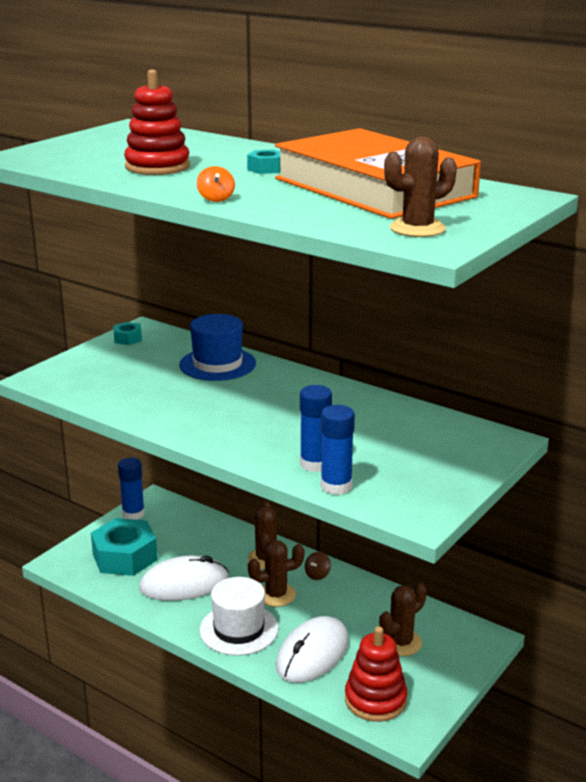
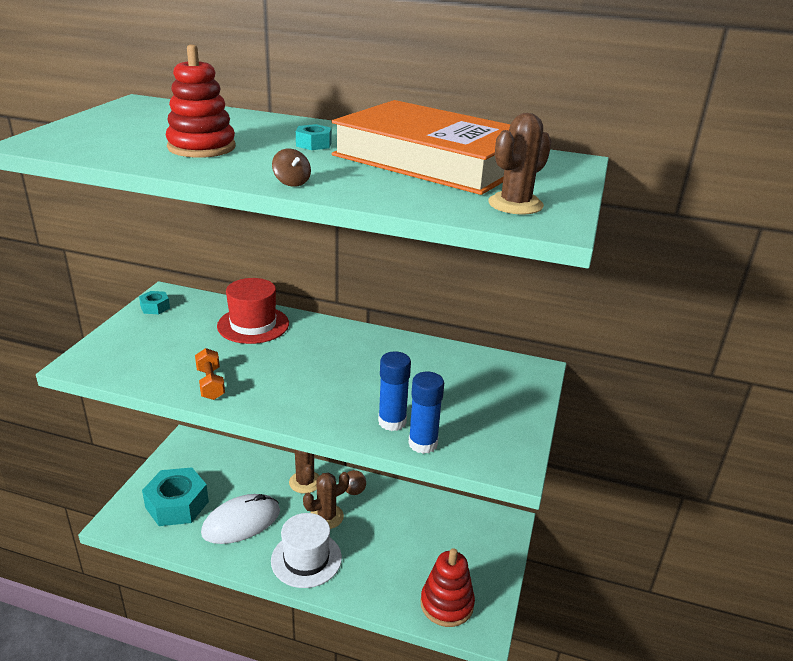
camera: 20 degrees left, 5 degrees up
blue glue stick [118,457,145,520] -> none
blue hat [179,314,256,381] -> red hat [217,278,289,344]
orange spinning top [197,166,235,202] -> brown spinning top [272,149,311,187]
white mouse [276,616,349,683] -> none
brown cactus [379,583,427,656] -> none
none -> orange dumbbell [195,348,225,400]

